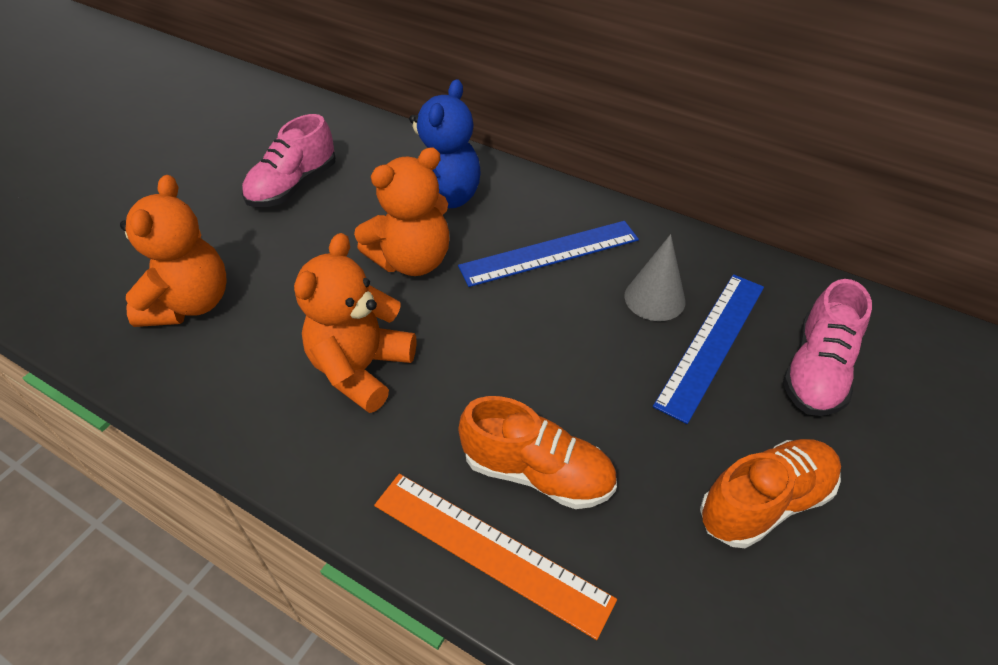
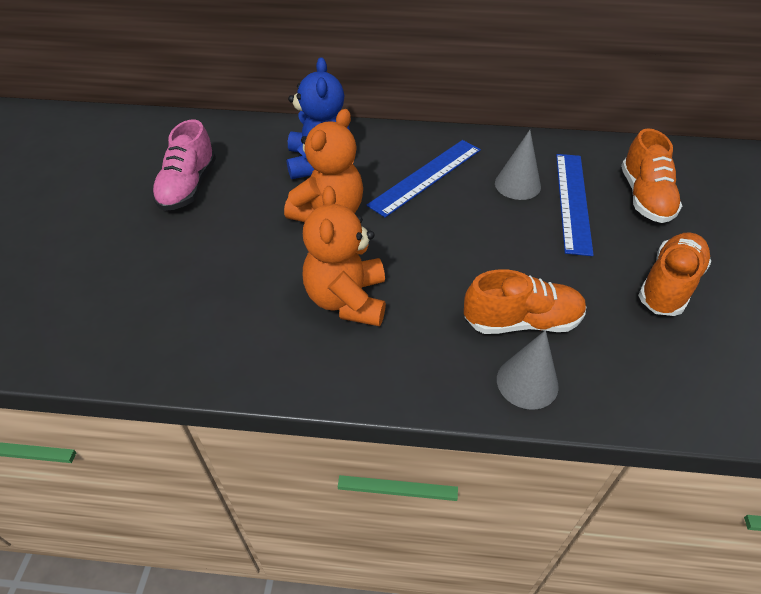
camera: 25 degrees left, 0 degrees up
orange teddy bear [120,175,227,327] -> none
orange ruler [374,474,617,640] -> grey cone [497,330,559,410]
pink shoe [783,279,872,416] -> orange shoe [621,128,682,223]

